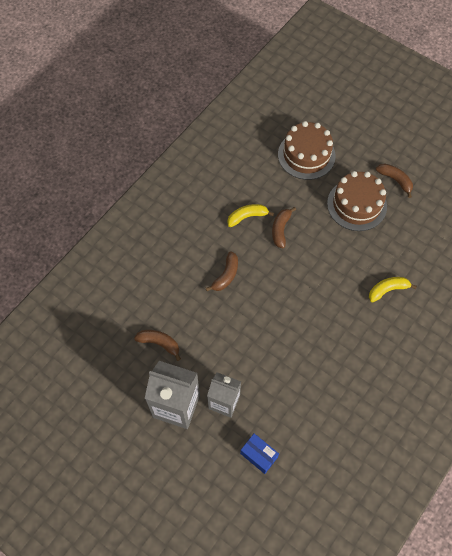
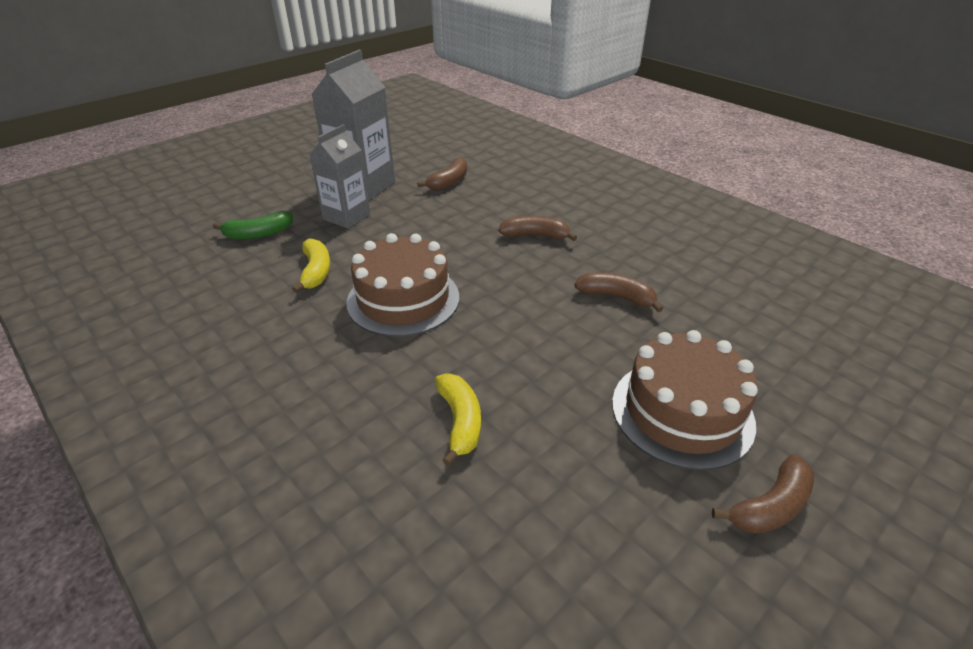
camera: 100 degrees right, 25 degrees down
brown banana [206,251,238,291] -> brown banana turned 150 degrees clockwise [499,215,577,241]
yellow banana [227,204,274,227] -> yellow banana moved to [292,239,331,293]
blue box [240,433,279,474] -> green banana [213,211,293,239]
brown cake [278,121,336,180] -> brown cake moved to [347,233,459,337]

